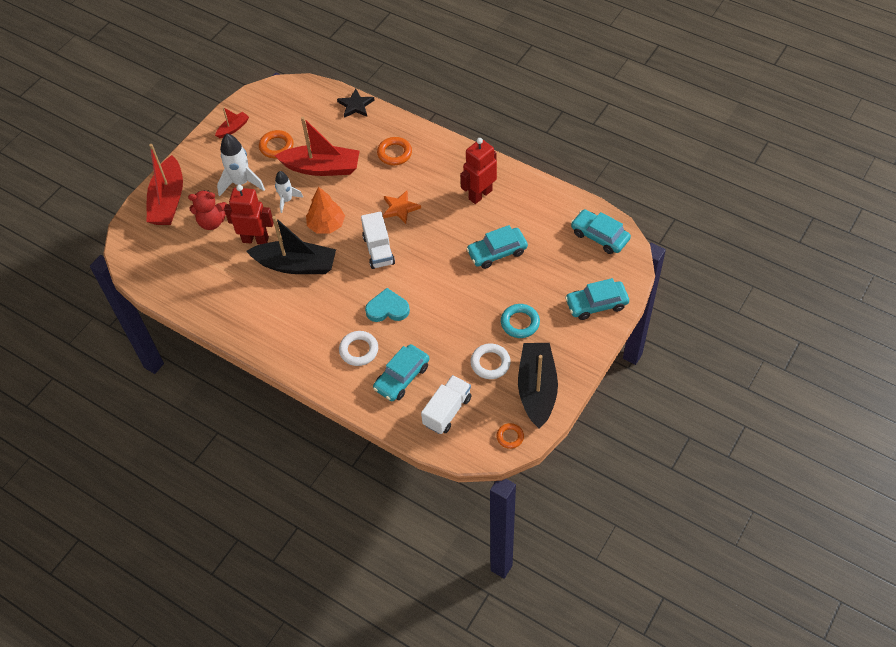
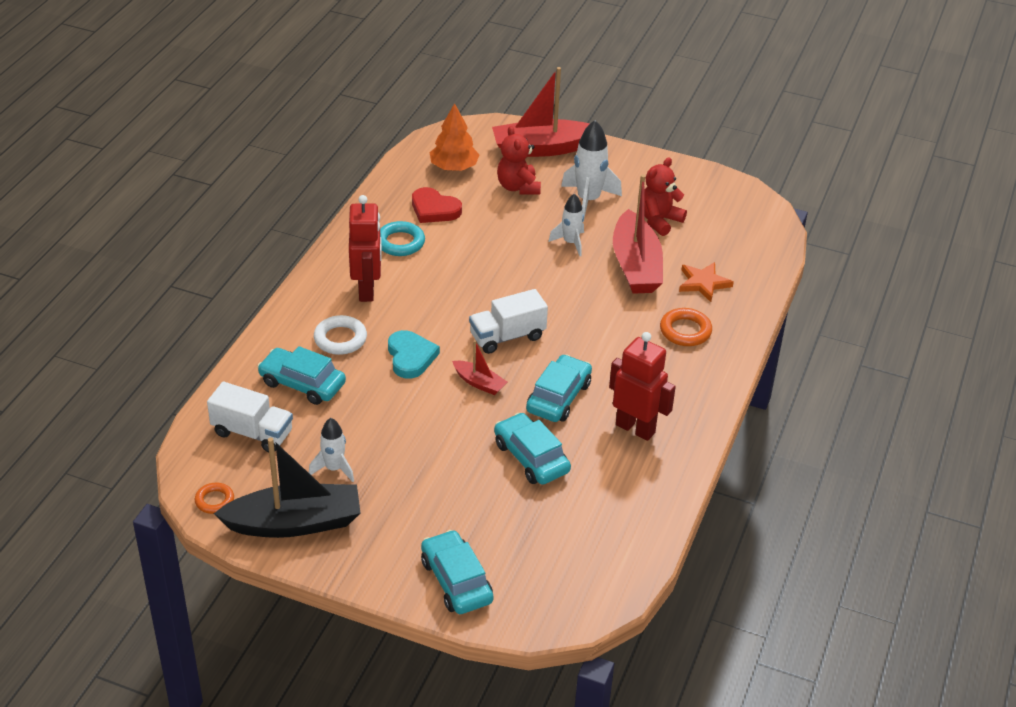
camera: 75 degrees right, 15 degrees down
red boat [215,107,249,138] -> red boat moved to [452,340,507,395]
red robot [224,185,274,244] -> red robot moved to [349,195,382,302]
black boat [246,216,336,274] -> none
orange ring [259,130,294,158] -> red teddy bear [644,157,687,236]
orange tree [306,187,345,234] -> orange tree moved to [430,103,479,171]
black star [337,89,375,118] -> none
orange star [383,190,421,224] -> orange star moved to [679,262,734,302]
white ring [471,344,511,379] -> white rocket [309,418,354,482]
turquoise ring [501,304,540,338] -> turquoise ring moved to [380,221,425,256]
turquoise car [571,209,631,254] -> turquoise car moved to [526,354,592,422]
none -> red heart [412,187,462,223]

